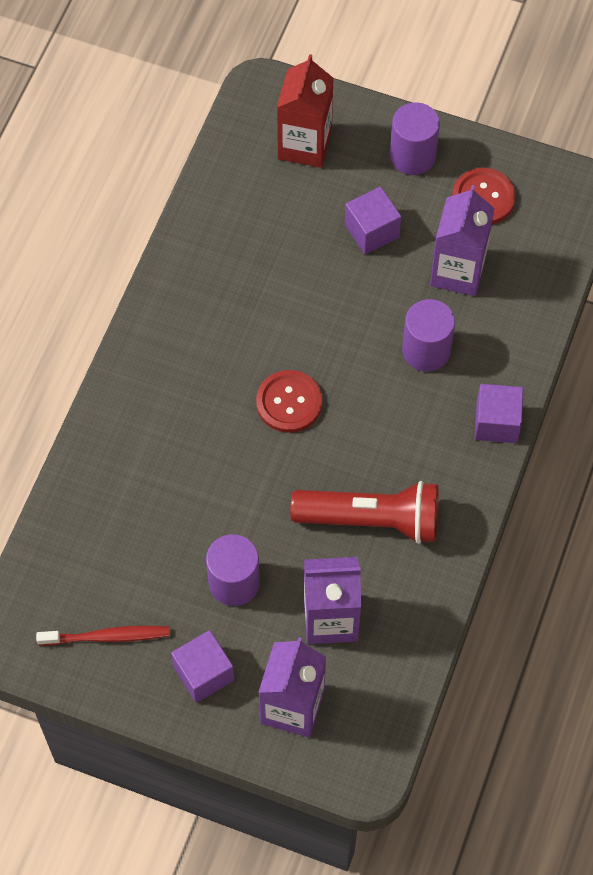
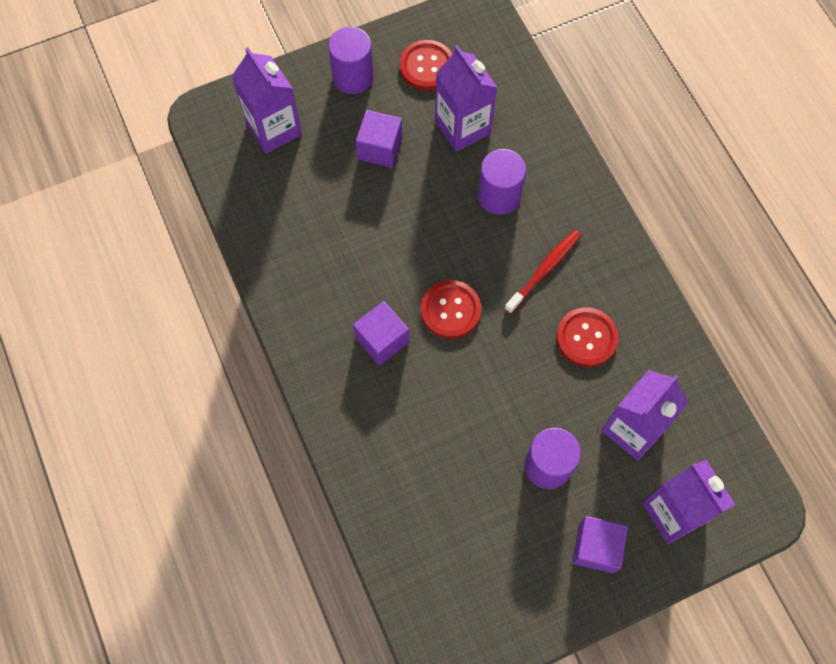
camera: 45 degrees left, 5 degrees up
red toothbrush [36,625,170,646] -> red toothbrush moved to [504,230,581,314]
red carton [277,54,334,168] -> purple carton [232,47,302,154]
red flashlight [290,481,439,544] -> red button [556,307,618,367]
purple cube [475,384,523,443] -> purple cube moved to [353,301,409,366]

